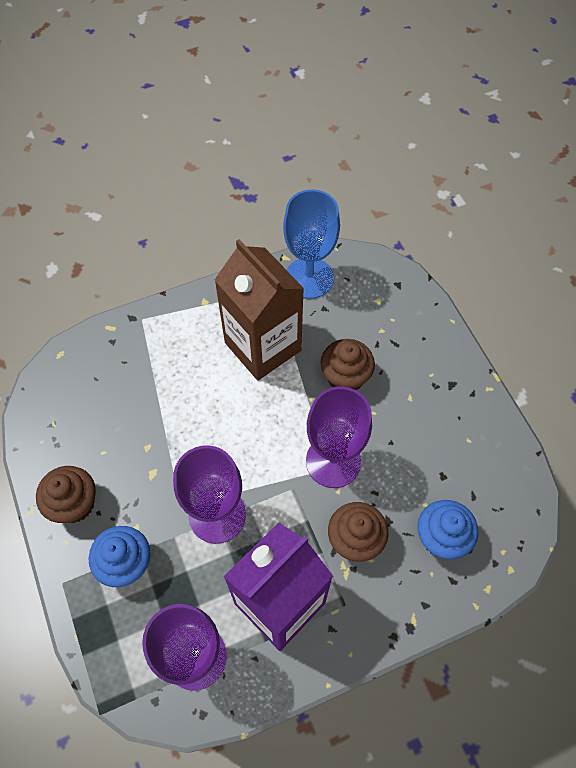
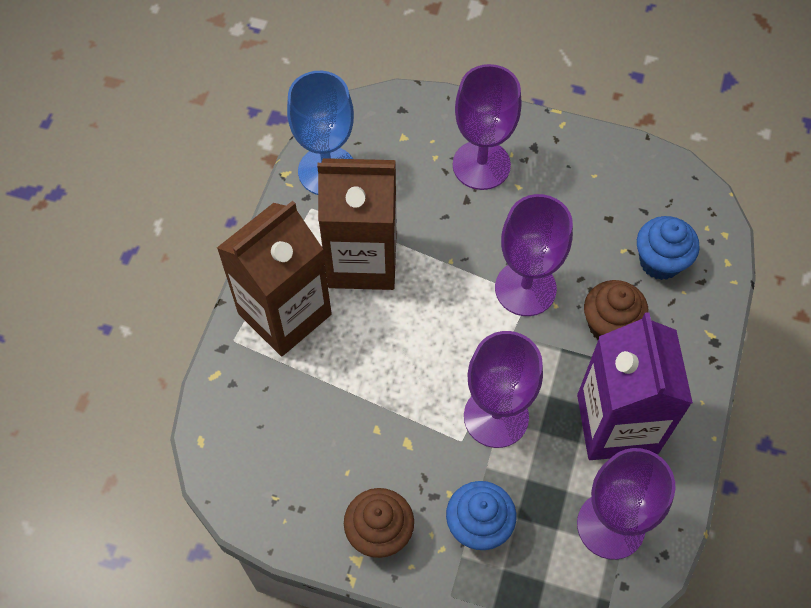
camera: 50 degrees left, 0 degrees up
brown cupcake [320,339,375,390] -> none
none -> brown carton [217,201,332,356]
none -> purple goblet [453,64,522,190]

